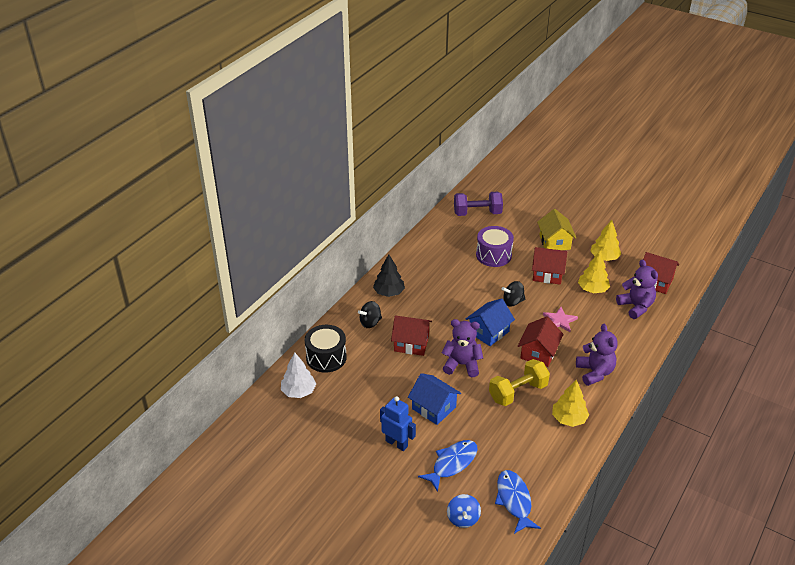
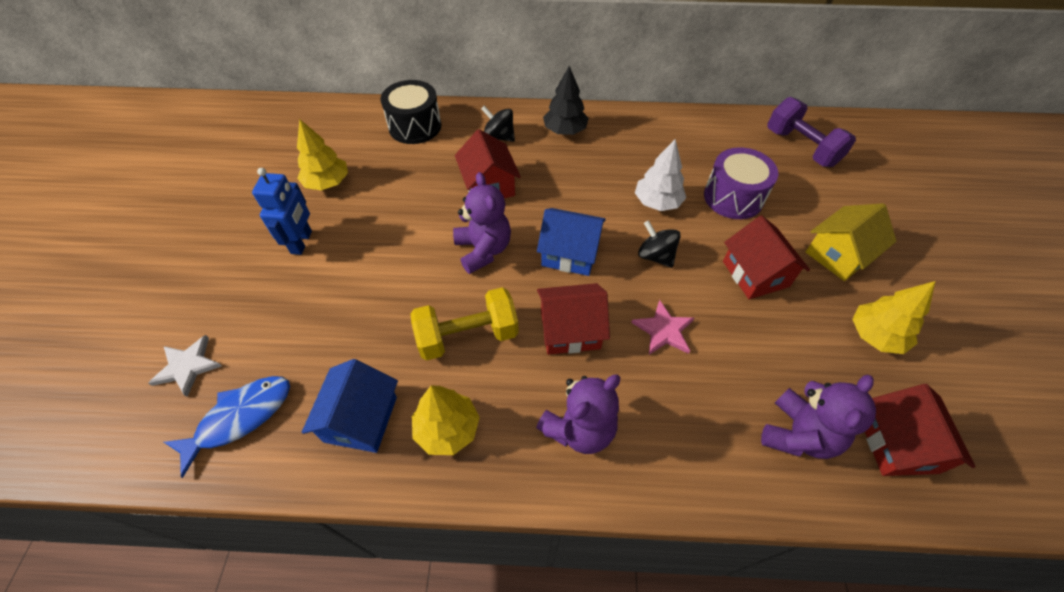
camera: 60 degrees right, 15 degrees up
white tree [281,353,316,398] -> white tree moved to [635,139,686,211]
blue house [408,373,461,425] -> blue house moved to [302,359,398,453]
blue fish [418,440,478,492] -> none
blue spinning top [447,494,481,528] -> white star [148,335,222,397]
yellow dumbbell [489,359,550,406] -> yellow dumbbell turned 45 degrees counterclockwise [411,287,519,360]
yellow tree [578,251,610,293] -> yellow tree moved to [297,119,348,190]

